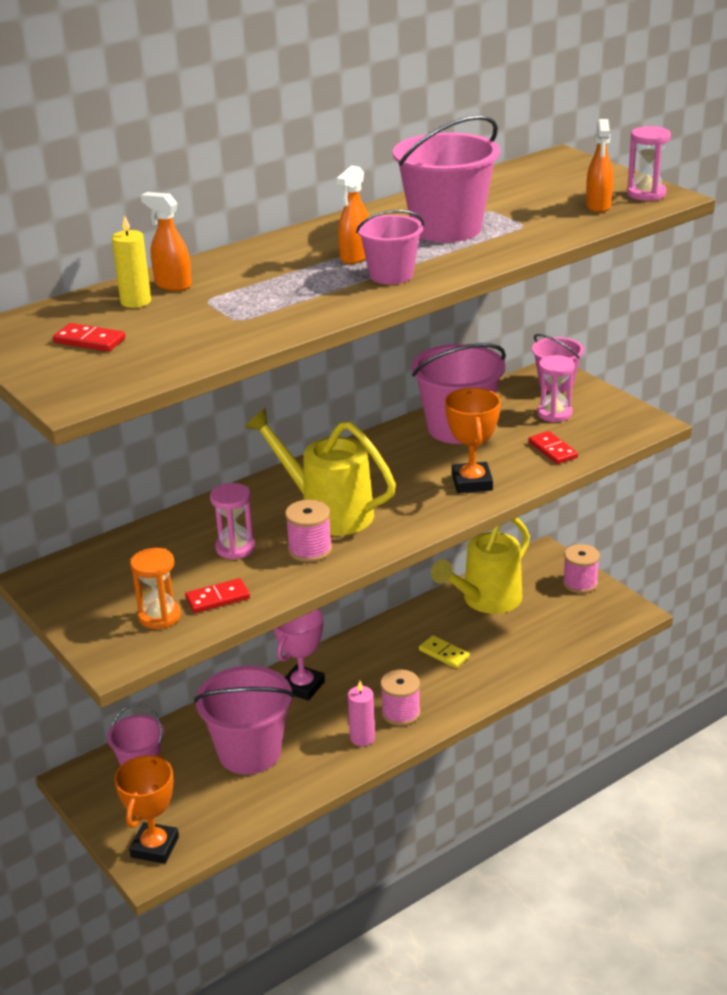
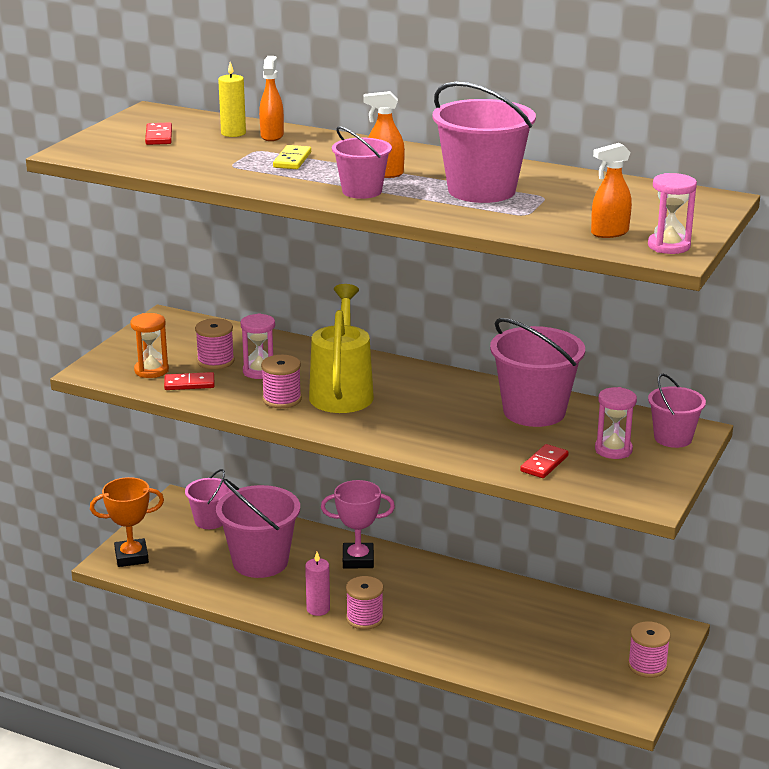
camera: 60 degrees right, 5 degrees down
red domino [185,578,250,613] -> red domino turned 45 degrees counterclockwise [164,372,214,390]
yellow domino [419,635,470,668] -> yellow domino moved to [273,145,311,169]
yellow watering can [431,518,530,614] -> none
orange trophy [445,388,501,493] -> none
none -> pink spool [195,318,235,369]

